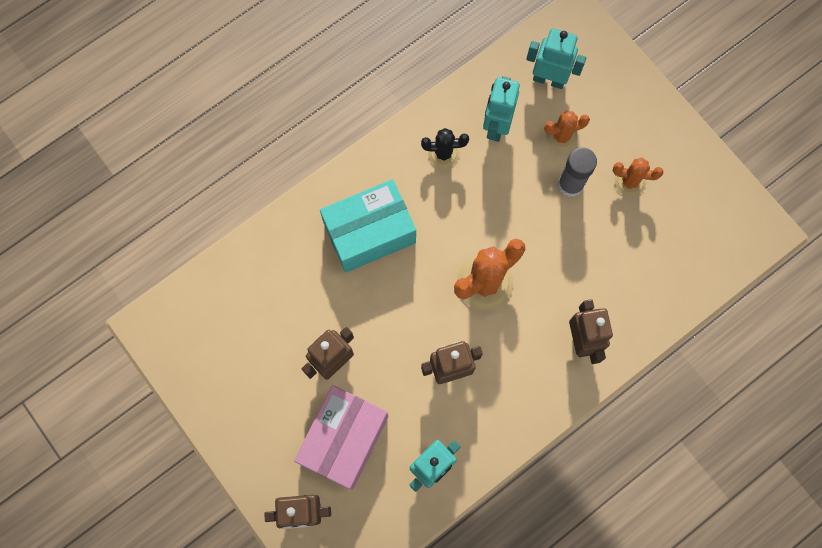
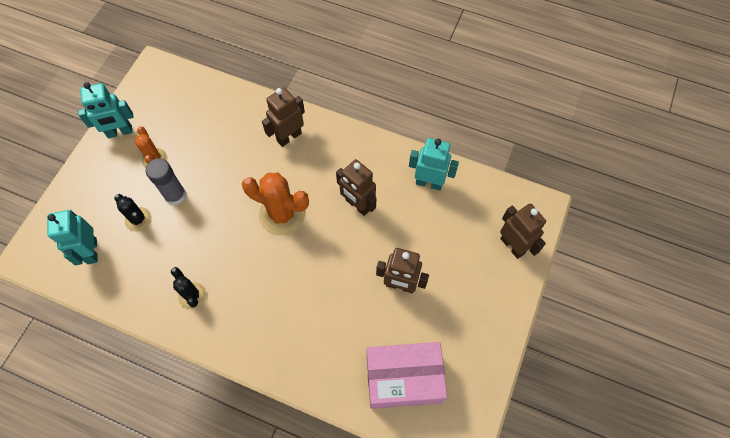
camera: 120 degrees left, 10 degrees down
pink box [294,385,388,490] -> pink box moved to [367,342,447,409]
turquoise box [320,179,416,273] -> none
turquoise robot [483,76,520,142] -> turquoise robot moved to [78,82,133,138]
orange cactus [544,111,590,151] -> black cactus [114,194,152,232]

